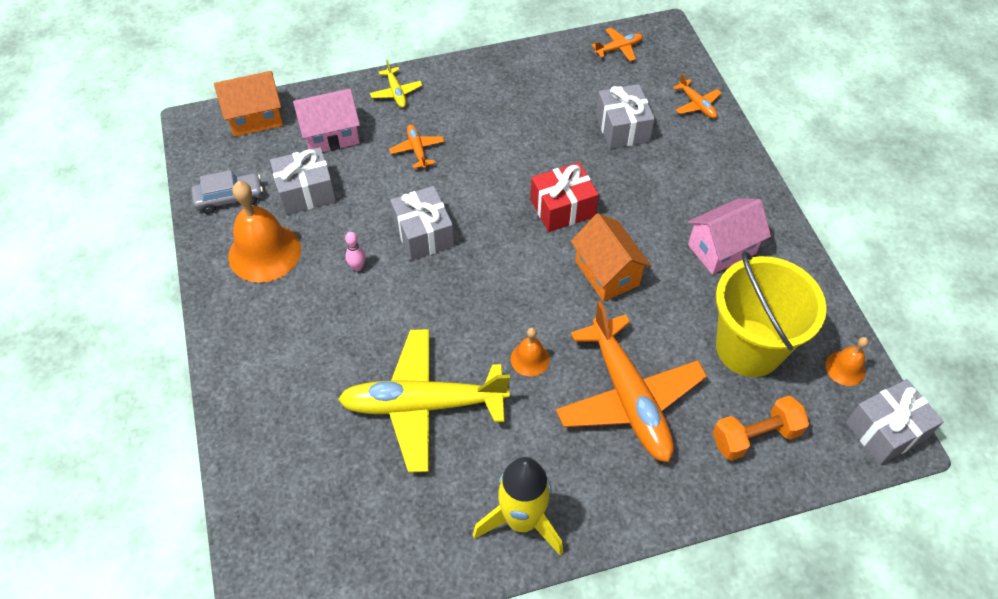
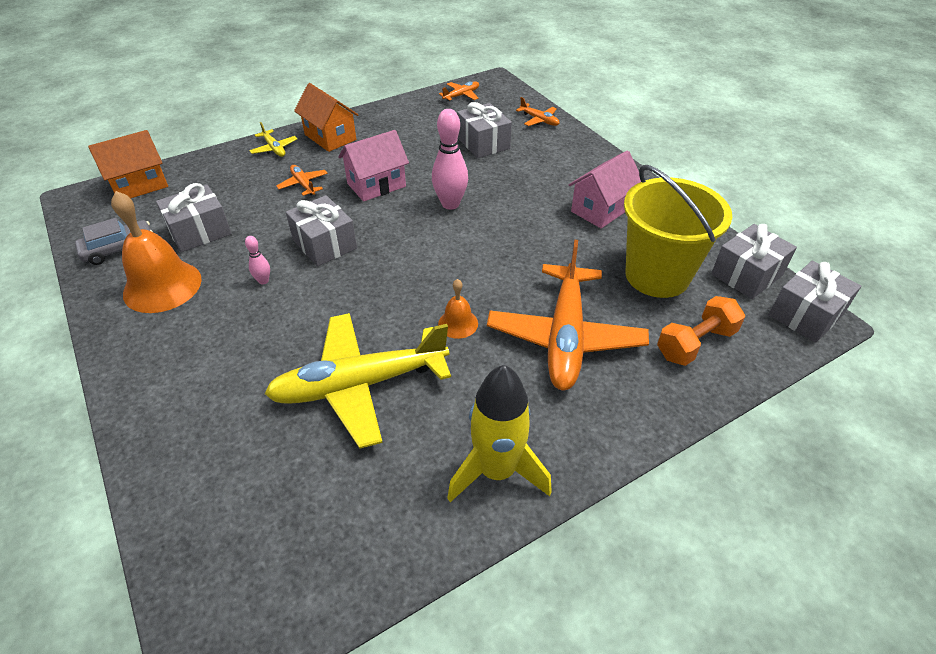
camera: 15 degrees left, 10 degrees down
pink house [293,89,360,152] -> pink house moved to [338,130,409,202]
red gift [531,162,599,232] -> pink bowling pin [432,109,468,210]
orange plane [556,301,707,462] -> orange plane turned 45 degrees clockwise [487,240,649,390]
orange house [571,213,651,302] -> orange house moved to [294,83,358,152]
orange bell [825,337,869,386] -> grey gift [711,224,797,299]

